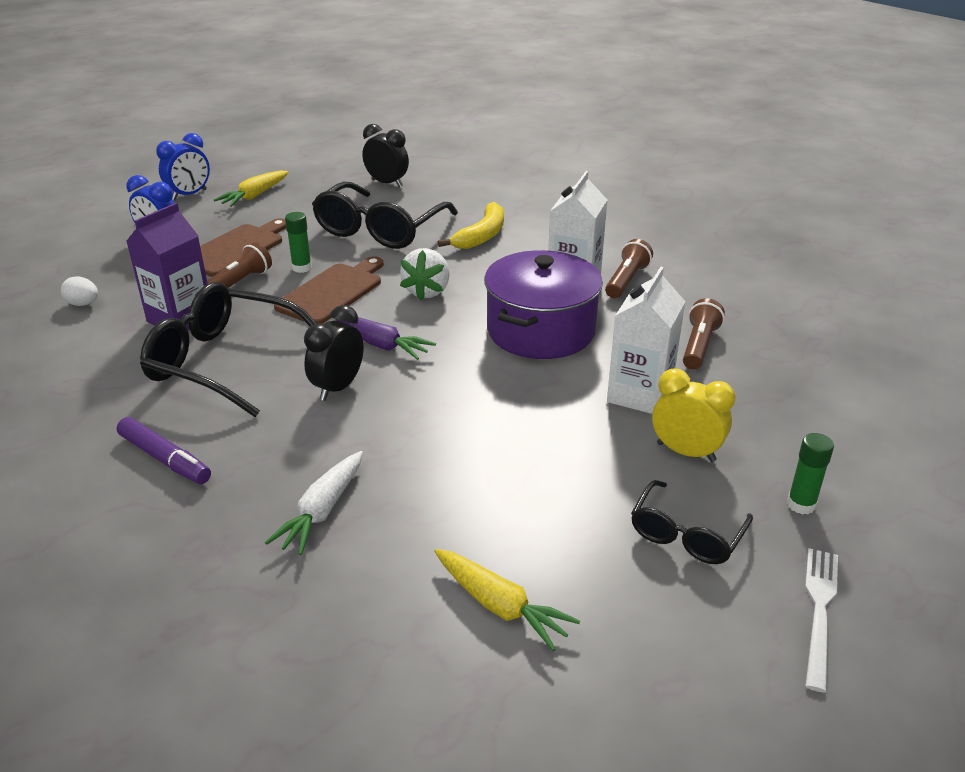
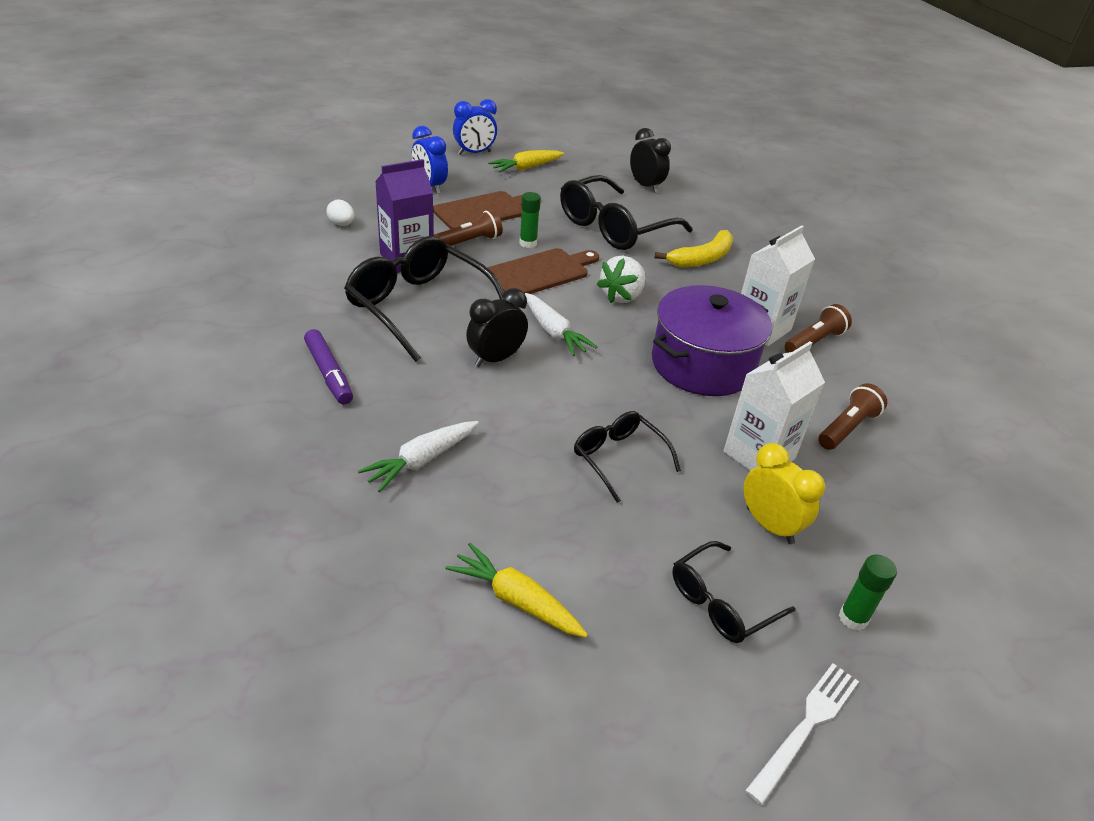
camera: 20 degrees right, 5 degrees up
purple carrot [335,317,436,360] -> white carrot [525,293,597,356]
yellow carrot [434,549,580,651] -> yellow carrot turned 150 degrees clockwise [446,543,588,638]
none -> black glasses [574,411,681,503]

